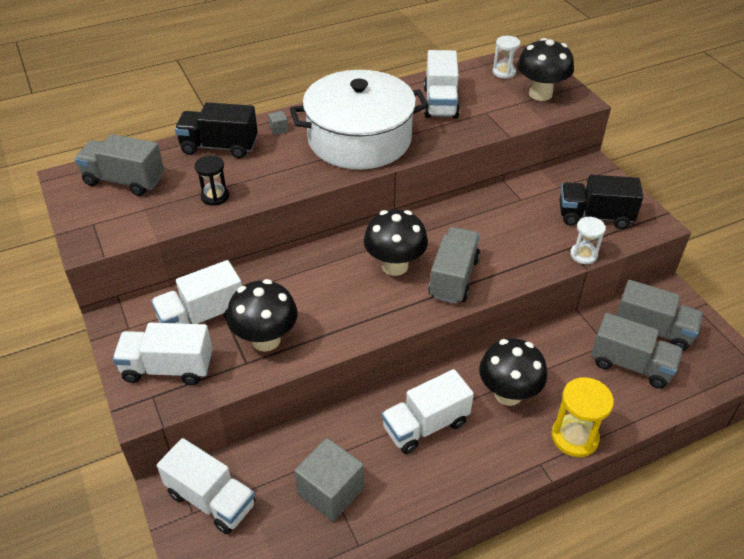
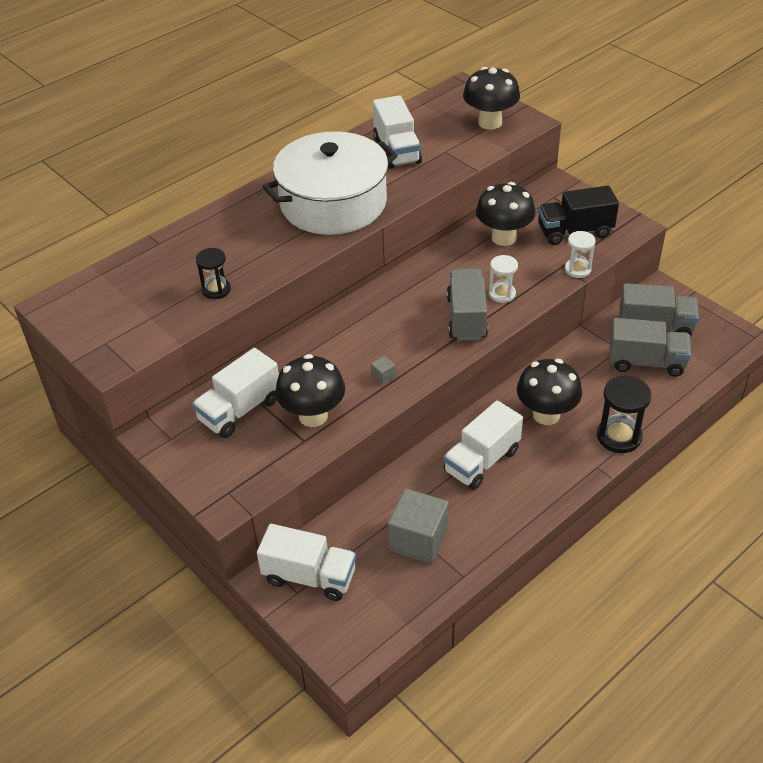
camera: 15 degrees left, 0 degrees up
grey truck [74,134,164,196] -> none
white truck [113,323,213,385] -> none
black truck [175,102,258,159] -> none
grey cube [268,111,289,135] -> grey cube moved to [371,356,396,385]
black mushroom [364,210,428,276] -> black mushroom moved to [476,182,536,246]
white hourglass [493,36,520,79] -> white hourglass moved to [489,255,518,303]
yellow hourglass [551,377,614,457] -> black hourglass [597,376,651,453]

